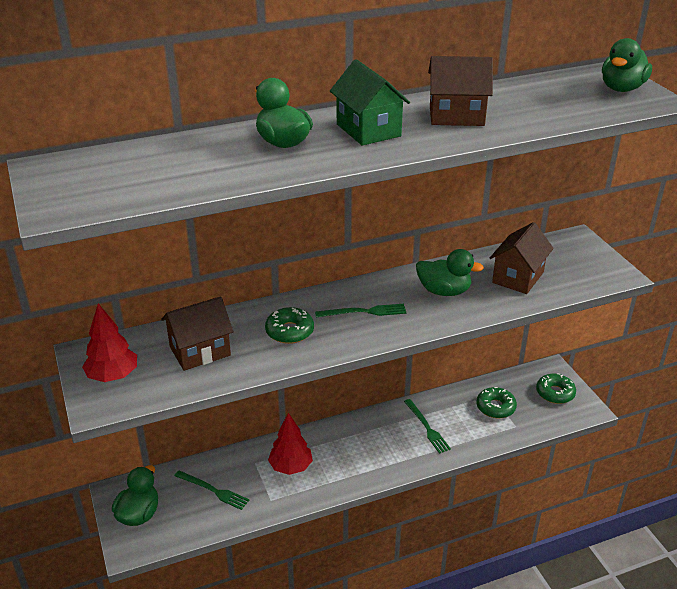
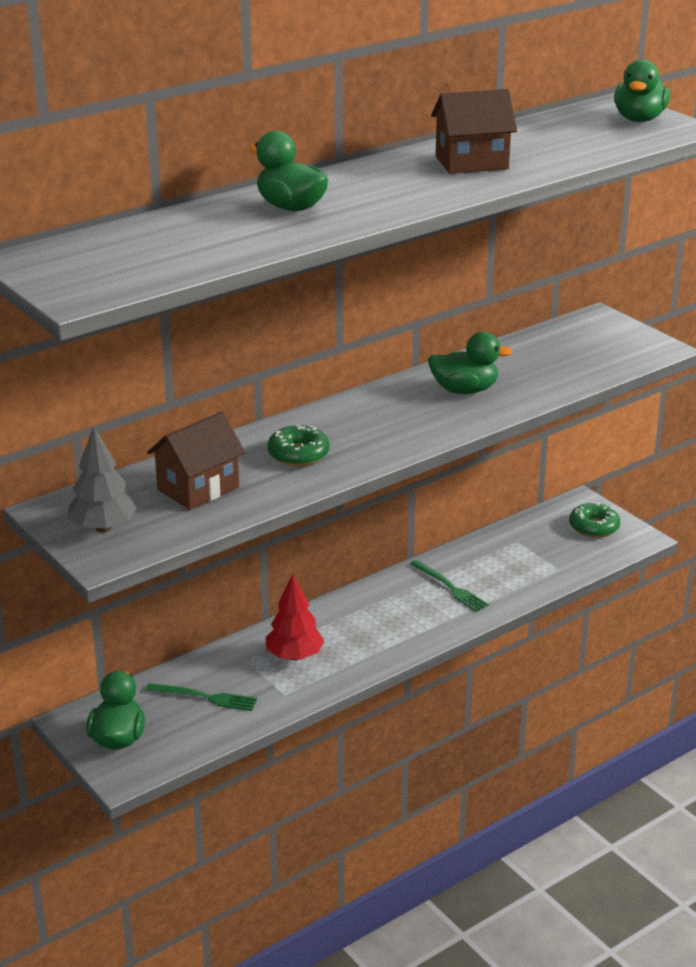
camera: 15 degrees left, 5 degrees down
red tree [82,304,137,382] -> grey tree [68,426,137,532]
green fork [315,304,406,318] -> none
green house [330,59,410,146] -> none
green donut [476,387,517,418] -> none
brown house [490,222,554,294] -> none

